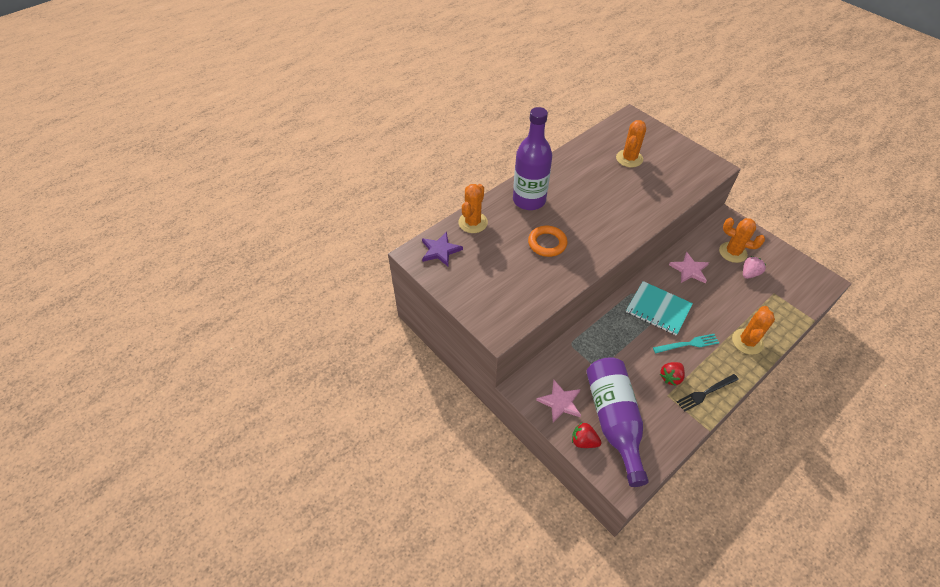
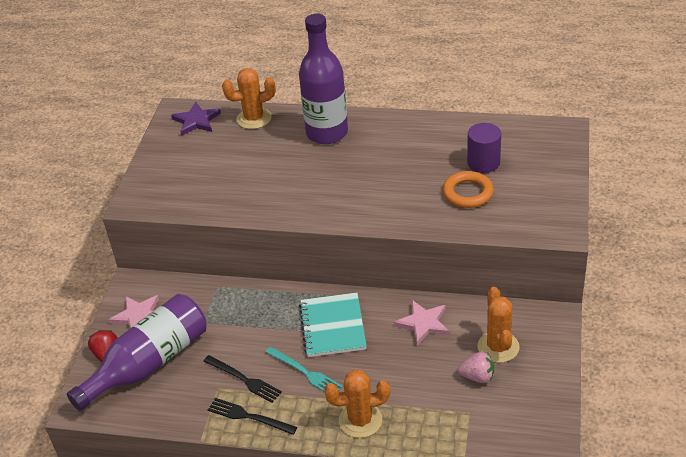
camera: 55 degrees right, 10 degrees down
orange ring [528,226,568,257] -> orange ring moved to [443,171,494,208]
orange cactus [616,120,646,167] -> purple cylinder [467,123,501,173]
red strawberry [660,362,685,386] -> black fork [203,355,282,403]

